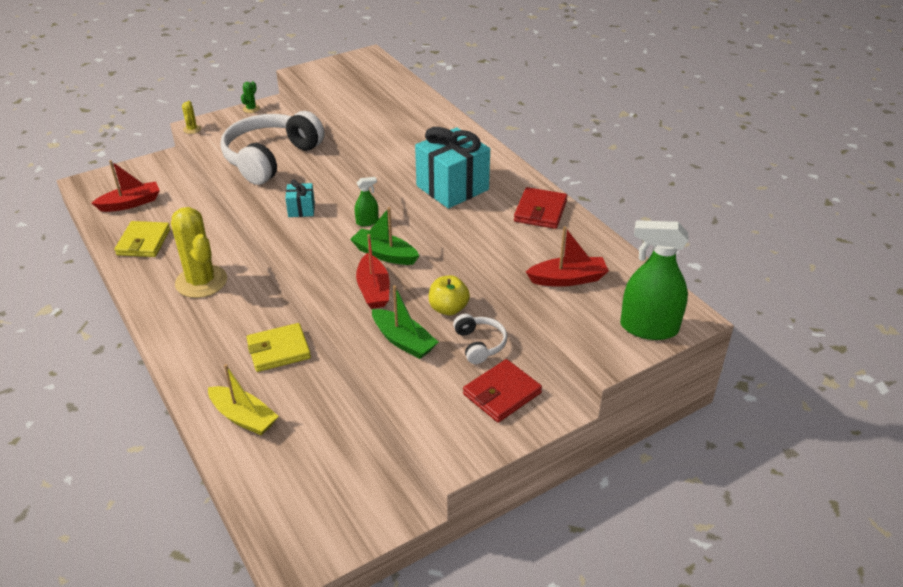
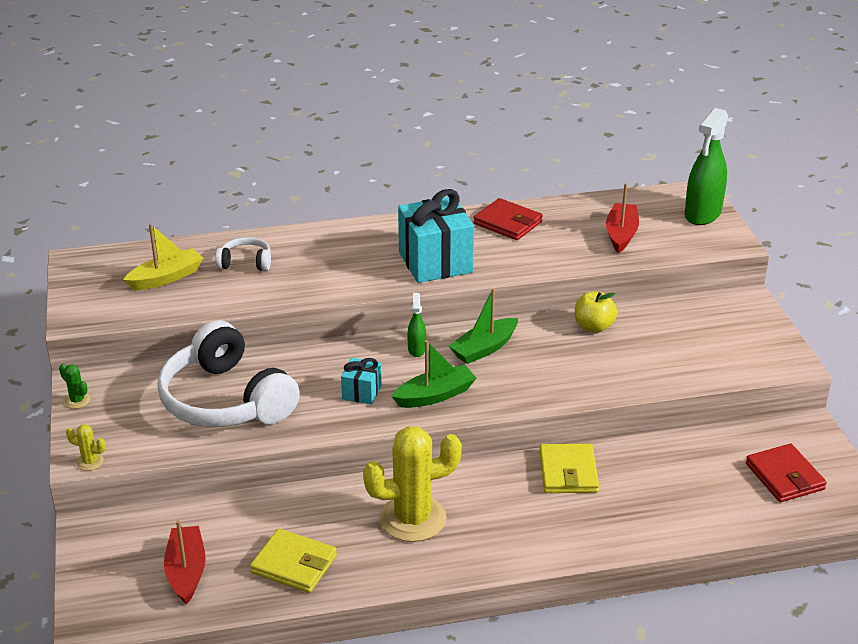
camera: 70 degrees left, 5 degrees down
yellow boat [208,364,279,435] -> yellow boat moved to [123,223,204,290]
red boat [356,234,389,309] -> none
green boat [372,285,438,359] -> green boat moved to [391,340,476,408]
white headphones [453,314,507,364] -> white headphones moved to [215,237,271,271]
red wallet [463,359,542,423] -> red wallet moved to [746,444,827,502]

